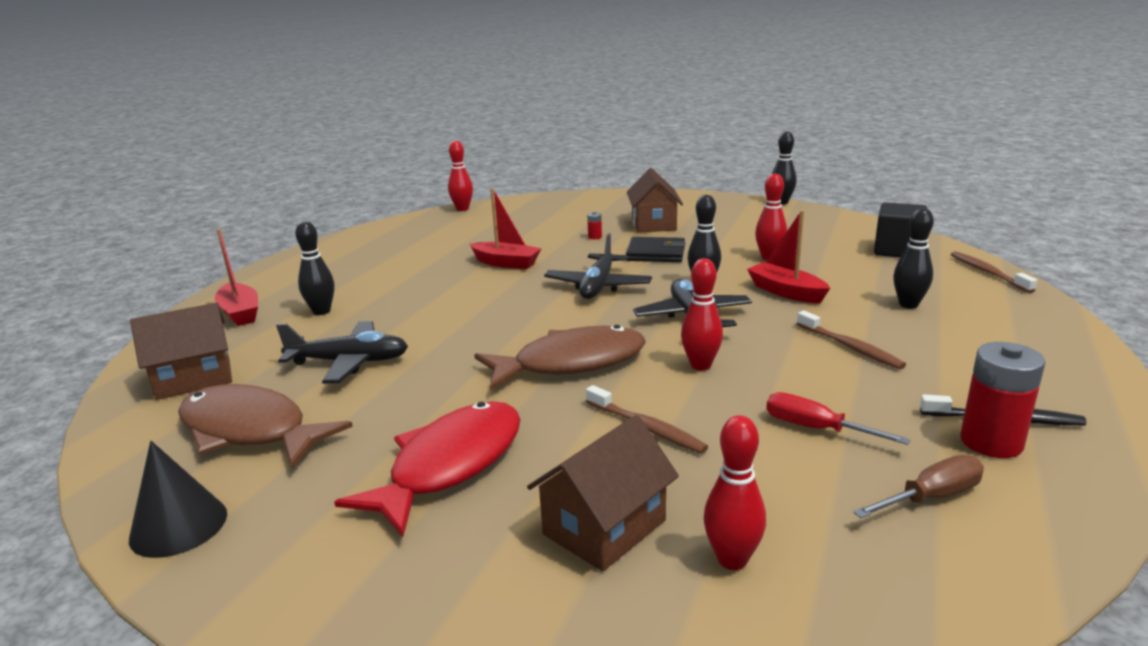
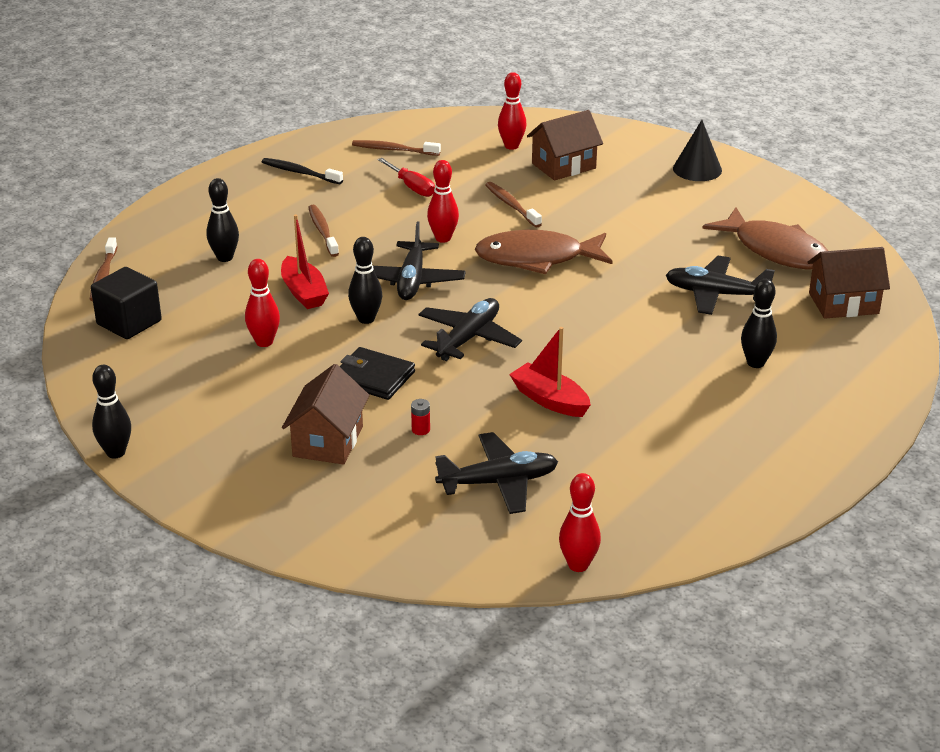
camera: 165 degrees left, 10 degrees up
black cone [129,441,227,558] -> black cone moved to [673,120,722,181]
red boat [215,229,258,326] -> none
red fish [334,401,521,537] -> none
brown screwdriver [853,455,984,518] -> brown toothbrush [352,140,441,156]
red battery [960,342,1045,458] -> none
none -> black plane [435,432,558,514]

